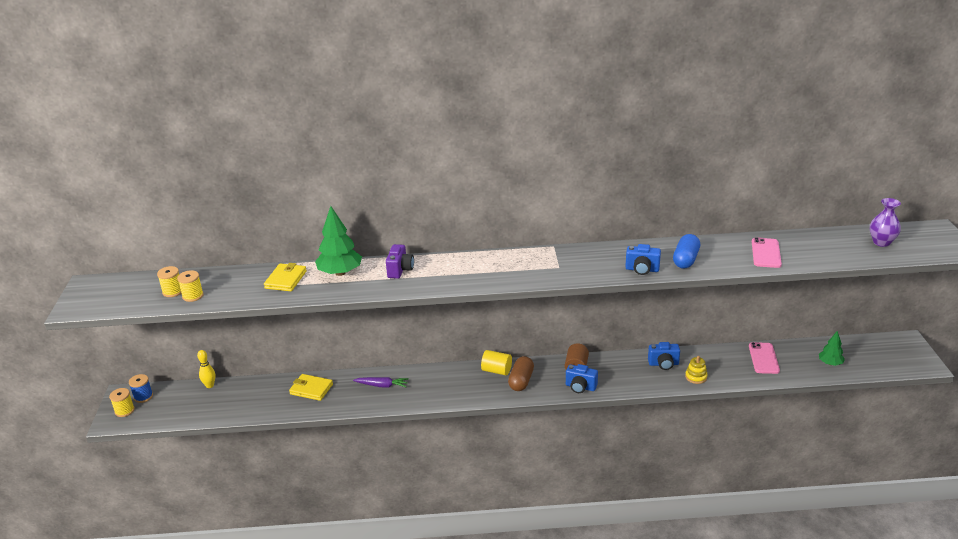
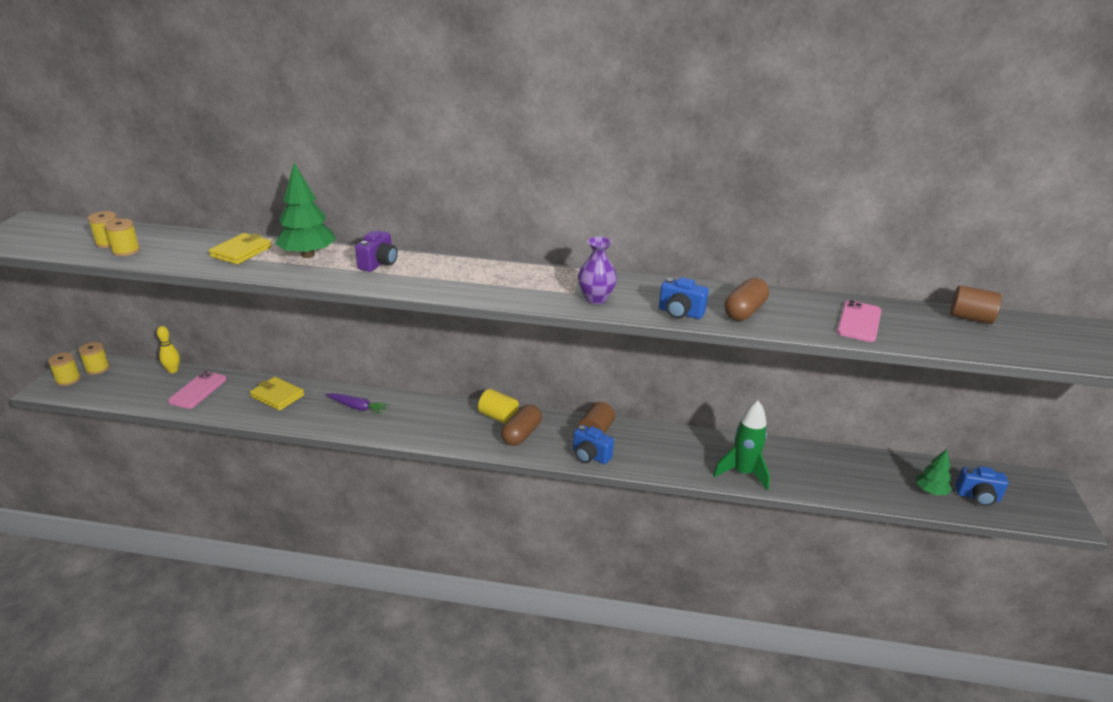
camera: 10 degrees right, 0 degrees up
blue spool [129,374,153,403] -> yellow spool [78,342,110,375]
blue camera [648,342,680,370] -> blue camera moved to [955,466,1008,506]
blue capsule [673,234,700,269] -> brown capsule [724,278,769,321]
yellow stacking toy [685,356,708,384] -> green rocket [713,400,770,490]
pink phone [749,342,780,374] -> pink phone moved to [168,371,227,409]
purple vase [870,198,901,247] -> purple vase moved to [578,237,617,304]
none -> brown cylinder [950,285,1002,324]

